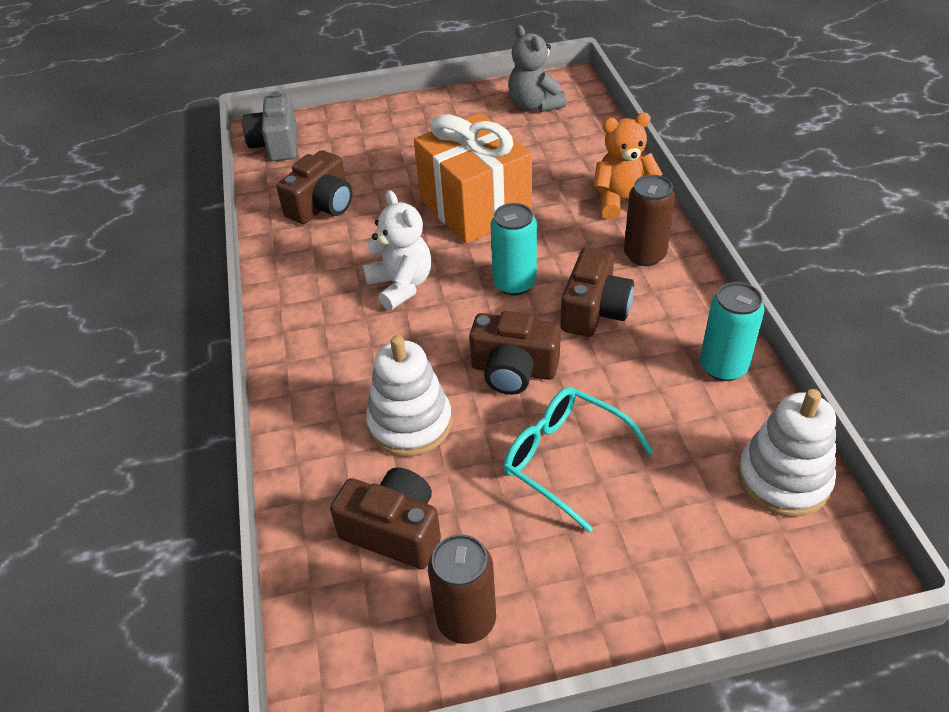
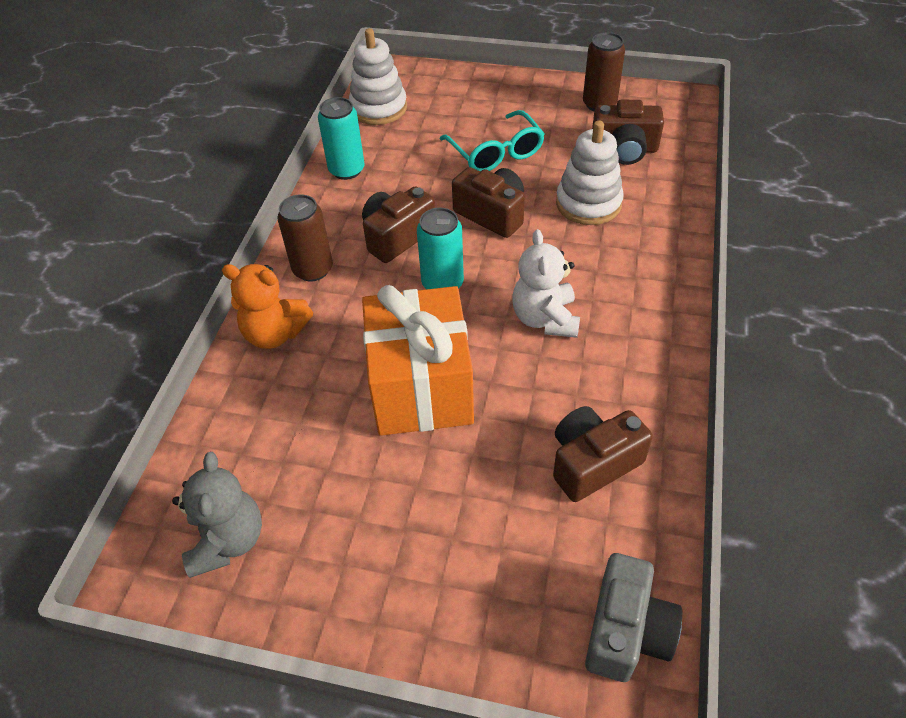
camera: 155 degrees left, 5 degrees up
brown camera [330,467,441,569] -> brown camera turned 45 degrees counterclockwise [592,100,664,165]

